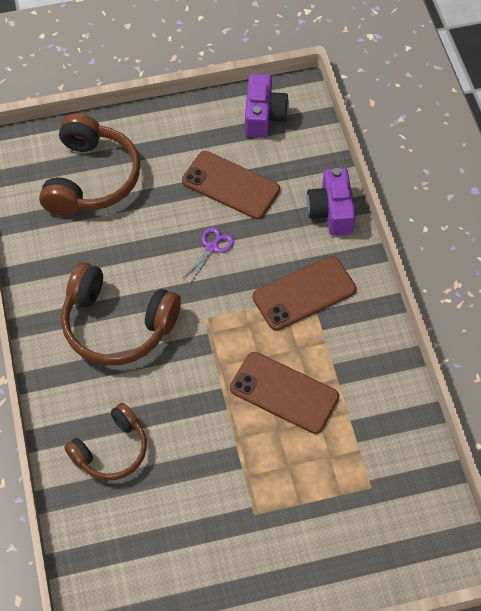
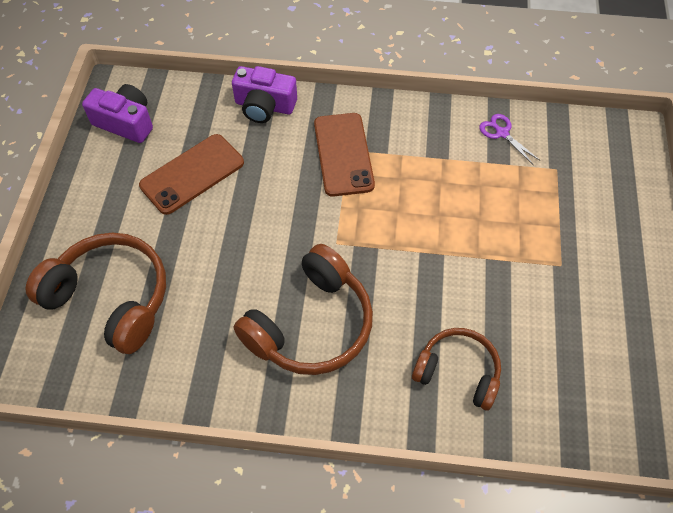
camera: 70 degrees left, 0 degrees up
brown headphones [65,403,147,481] -> brown headphones turned 45 degrees counterclockwise [412,328,501,410]
purple scissors [182,227,234,284] -> purple scissors moved to [479,114,540,164]
brown phone [230,352,339,434] -> none

